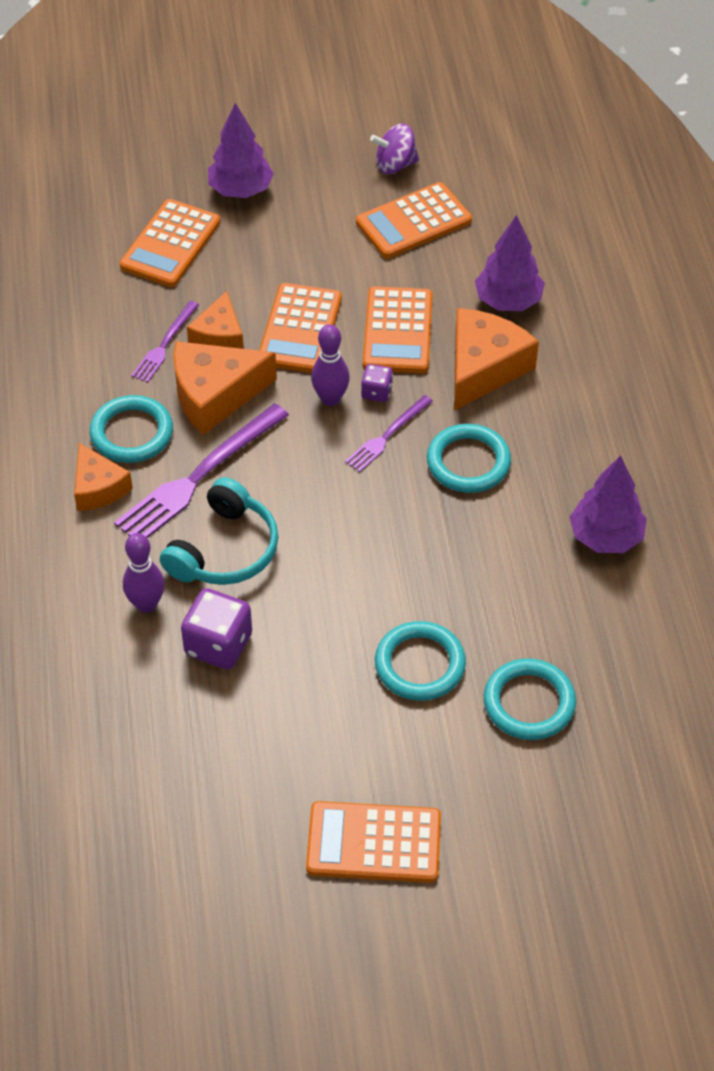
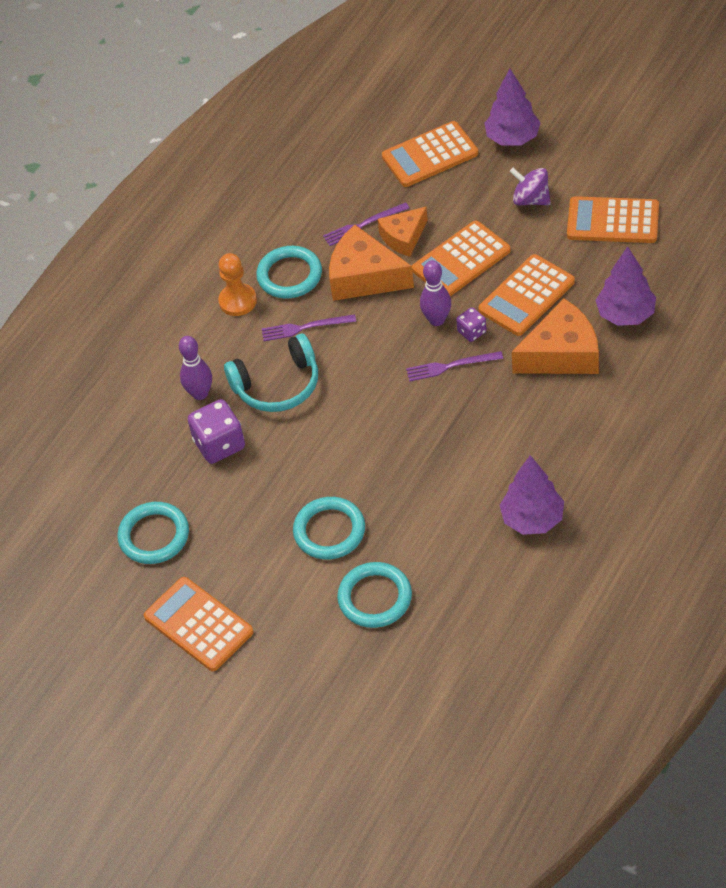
camera: 45 degrees right, 0 degrees up
orange cheese [74,443,133,511] -> orange pawn [218,253,257,316]
purple fork [114,403,289,538] -> purple fork [262,314,356,341], size x0.55
purple spinning top [370,124,419,174] -> purple spinning top moved to [510,168,551,205]
turquoise ring [427,424,511,493] -> turquoise ring moved to [117,502,189,564]

